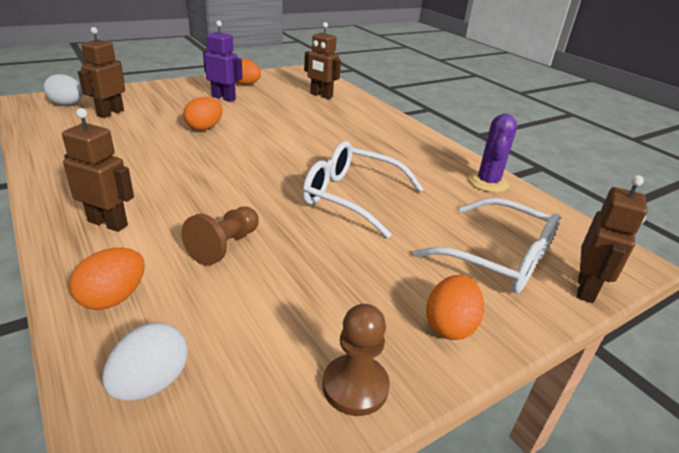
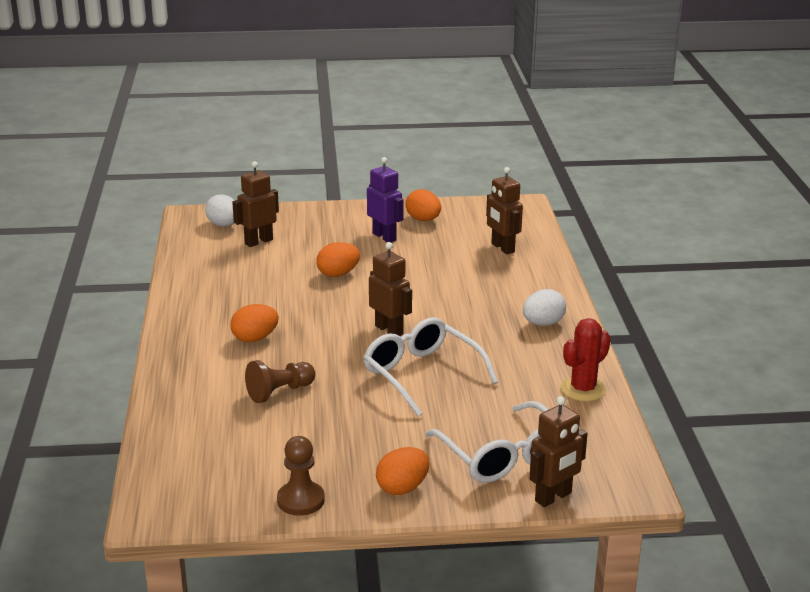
camera: 30 degrees right, 5 degrees down
brown robot [62,108,134,232] -> brown robot moved to [369,242,412,336]
orange egg [69,248,145,310] -> orange egg moved to [230,304,279,342]
white egg [102,323,188,401] -> white egg moved to [523,289,566,326]
purple cactus [468,114,517,192] -> red cactus [561,318,611,402]

